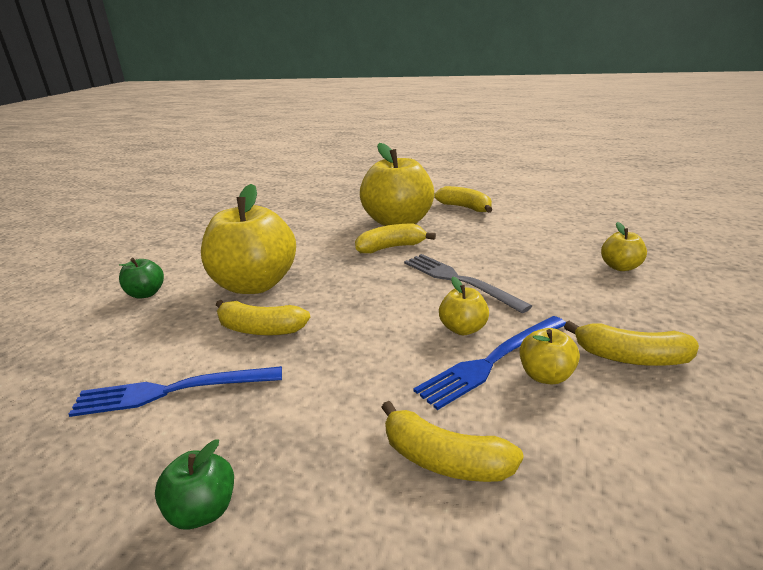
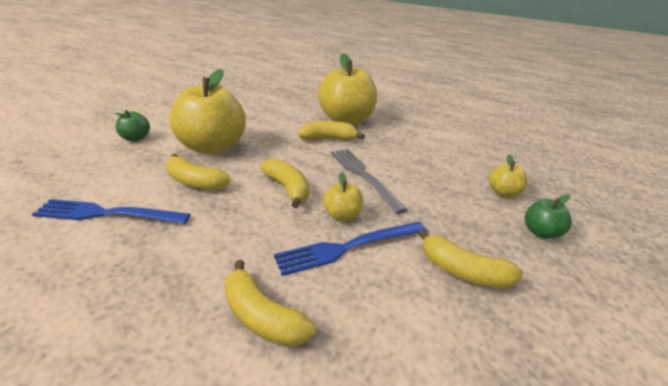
camera: 10 degrees right, 5 degrees up
green apple [155,439,234,529] -> green apple moved to [525,194,572,239]
yellow banana [434,186,493,213] -> yellow banana moved to [260,158,309,208]
yellow apple [519,328,580,385] -> none

